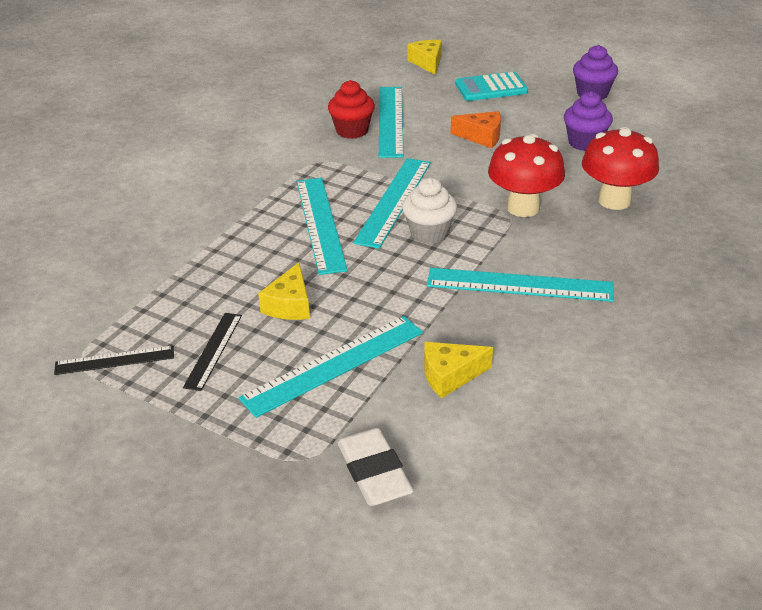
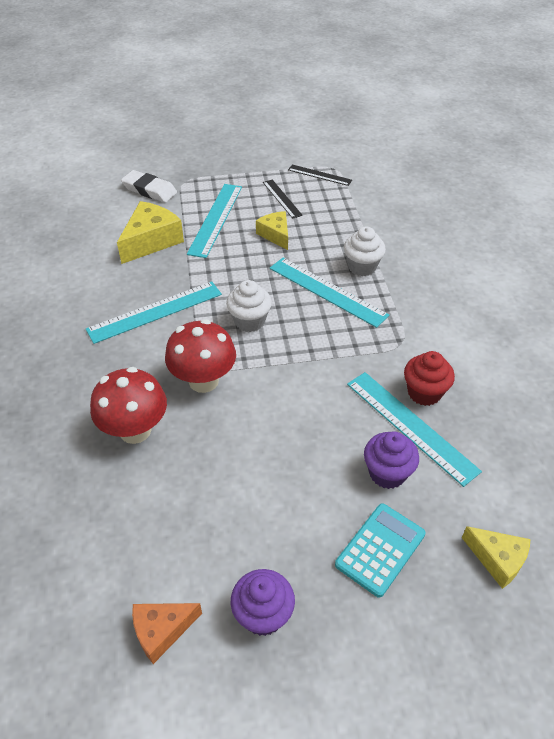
camera: 140 degrees right, 10 degrees up
black ruler [54,345,174,375] -> black ruler turned 75 degrees clockwise [288,164,352,186]
turquoise ruler [353,158,431,249] -> none
yellow cheese [424,342,493,398] -> yellow cheese [117,201,184,264], size x1.61
orange cheese [451,111,501,148] -> orange cheese moved to [132,603,202,664]
purple cupcake [564,91,613,151] -> purple cupcake moved to [364,431,419,489]
none -> white cupcake [344,226,386,276]

